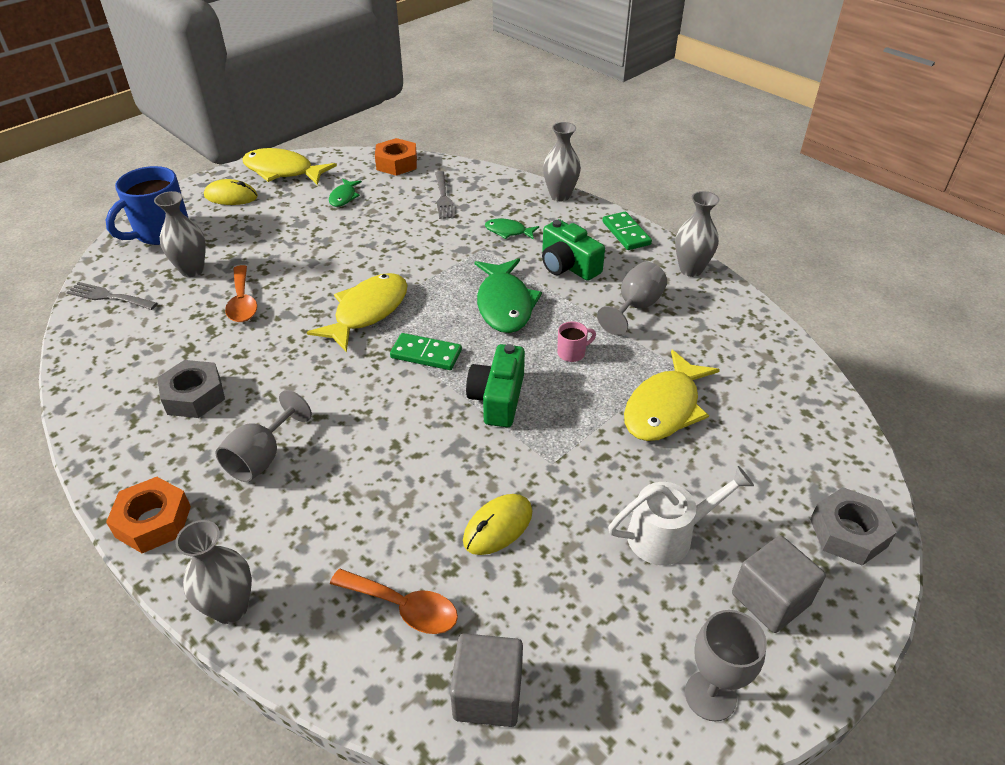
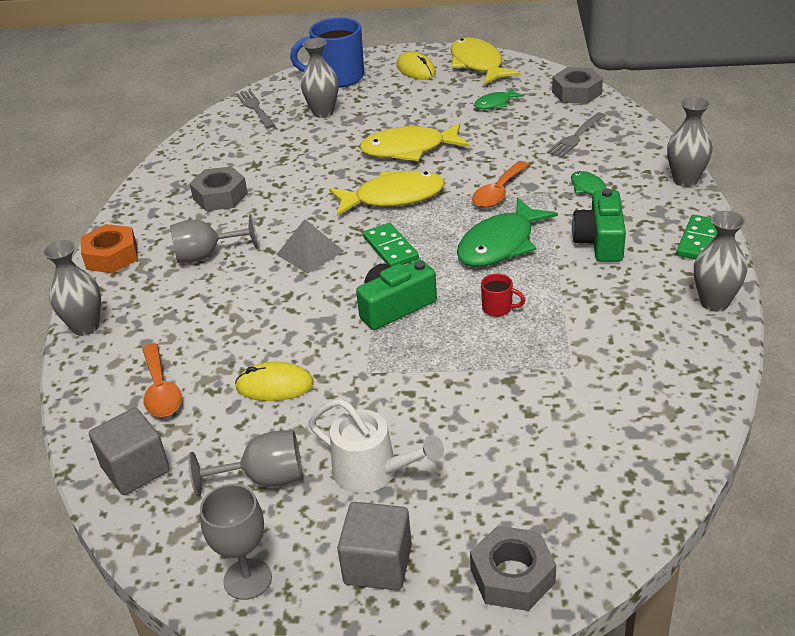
camera: 50 degrees right, 5 degrees down
orange spoon [225,265,257,322] -> orange spoon moved to [472,161,529,208]
orange nut [375,138,417,176] -> grey nut [552,67,603,104]
pink mug [557,321,596,362] -> red mug [481,274,525,317]
grey goblet [597,262,667,335] -> grey goblet moved to [188,430,303,496]
yellow fish [624,350,720,441] -> yellow fish moved to [359,122,470,161]
none -> grey pyramid [276,219,344,274]

